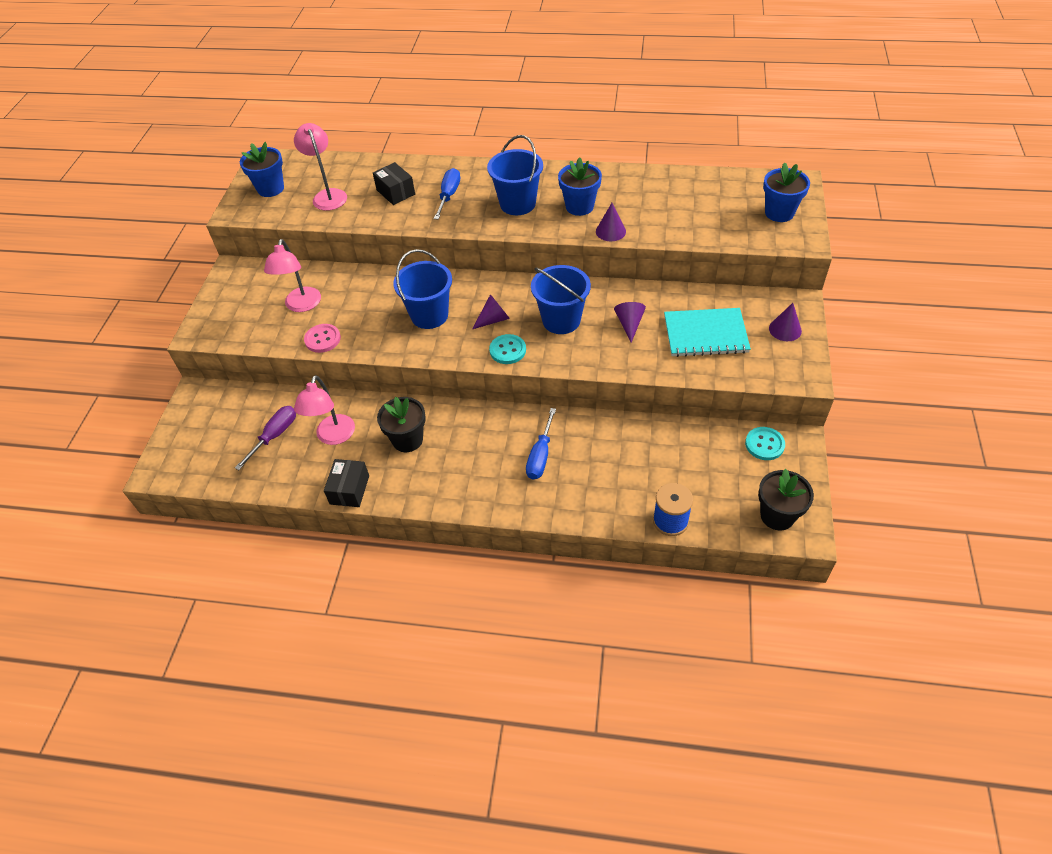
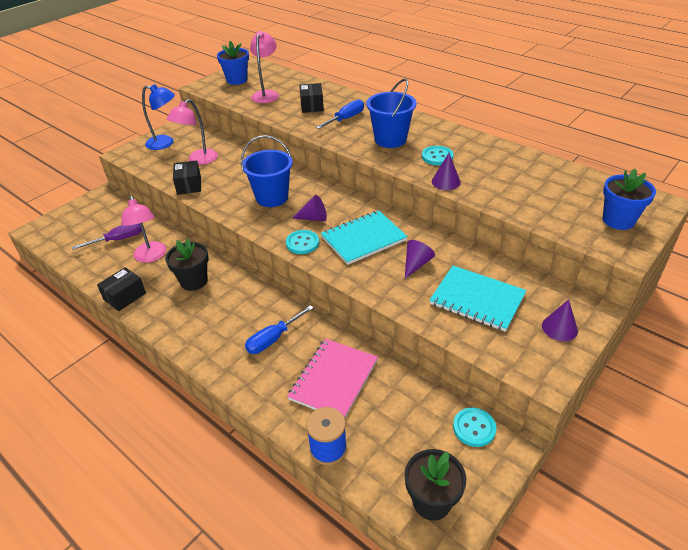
camera: 30 degrees right, 10 degrees down
pink lamp [294,375,355,445] -> pink lamp turned 60 degrees counterclockwise [121,195,166,263]
pink button [304,324,341,353] -> black box [173,160,201,195]
blue bucket [531,265,591,334] -> turquoise notebook [321,210,408,265]
blue flower pot [558,157,602,216] -> turquoise button [422,146,454,165]
none -> blue lamp [142,84,175,150]
none -> pink notebook [287,339,378,418]

